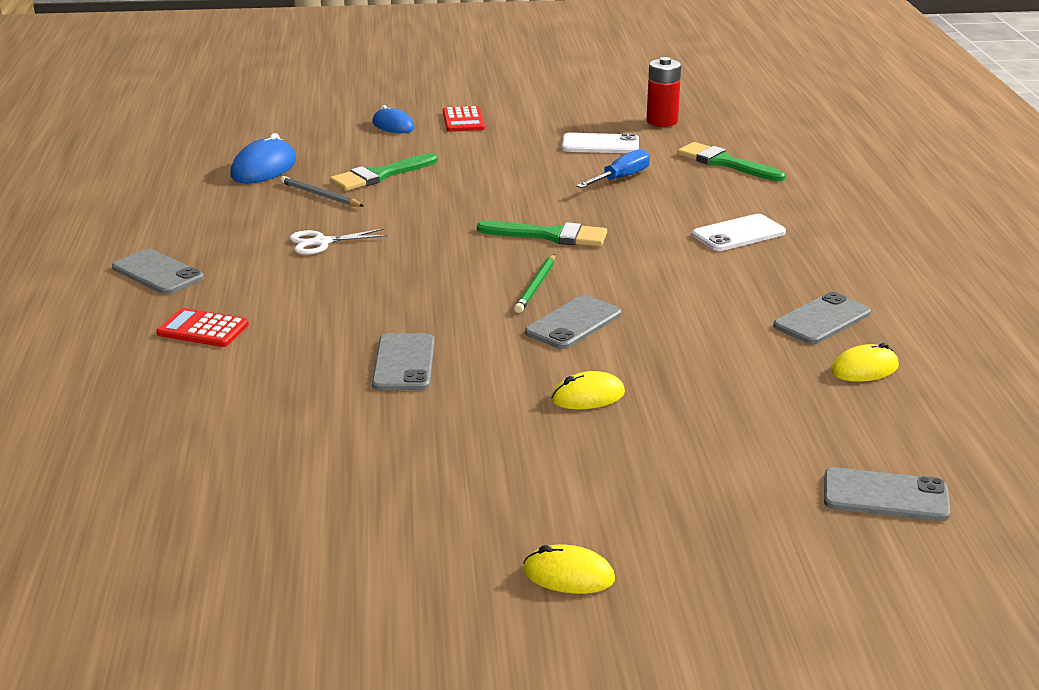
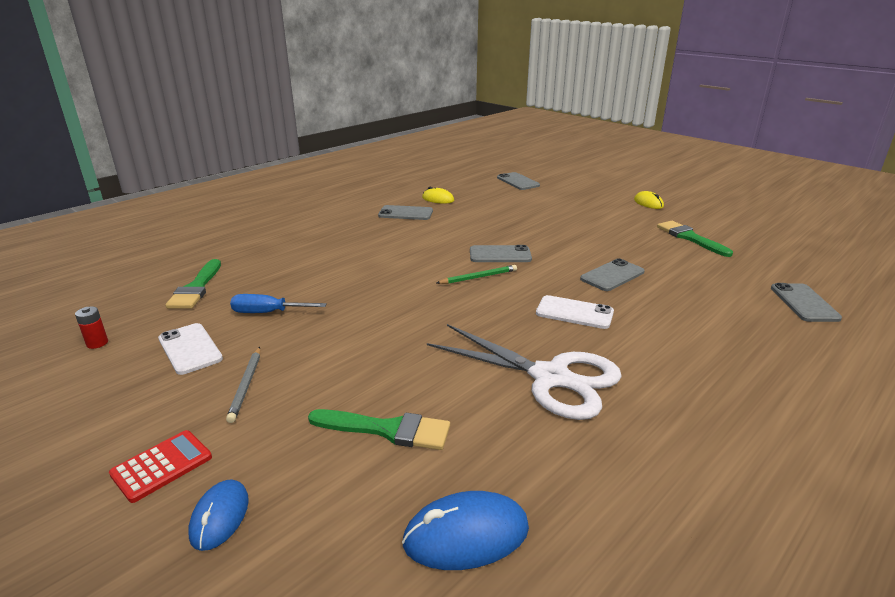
camera: 130 degrees left, 0 degrees up
grey phone [112,249,204,294] -> grey phone moved to [771,283,842,322]
red calculator [156,308,249,347] -> none
grey pencil [280,176,364,207] -> grey pencil moved to [226,347,260,423]
white scissors [290,228,389,255] -> white scissors [427,324,622,420], size x2.11
green brush [477,221,607,246] -> green brush moved to [657,221,733,257]
yellow mouse [551,371,625,409] -> none
red battery [646,57,681,127] -> red battery [75,306,108,349], size x0.58
white phone [692,214,786,251] -> white phone moved to [536,295,614,329]

